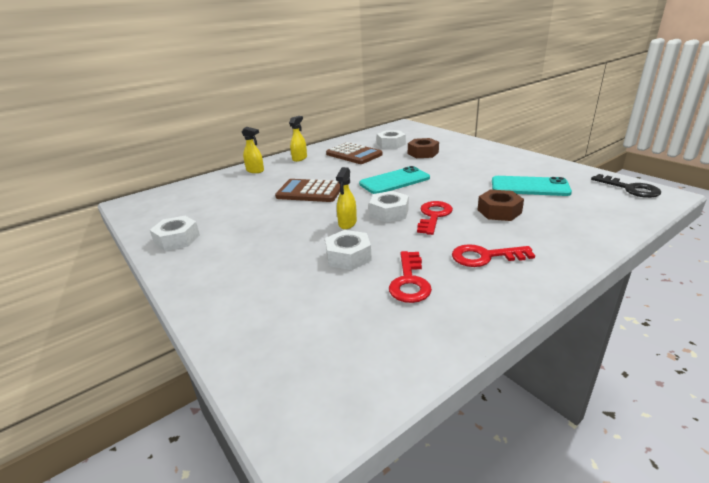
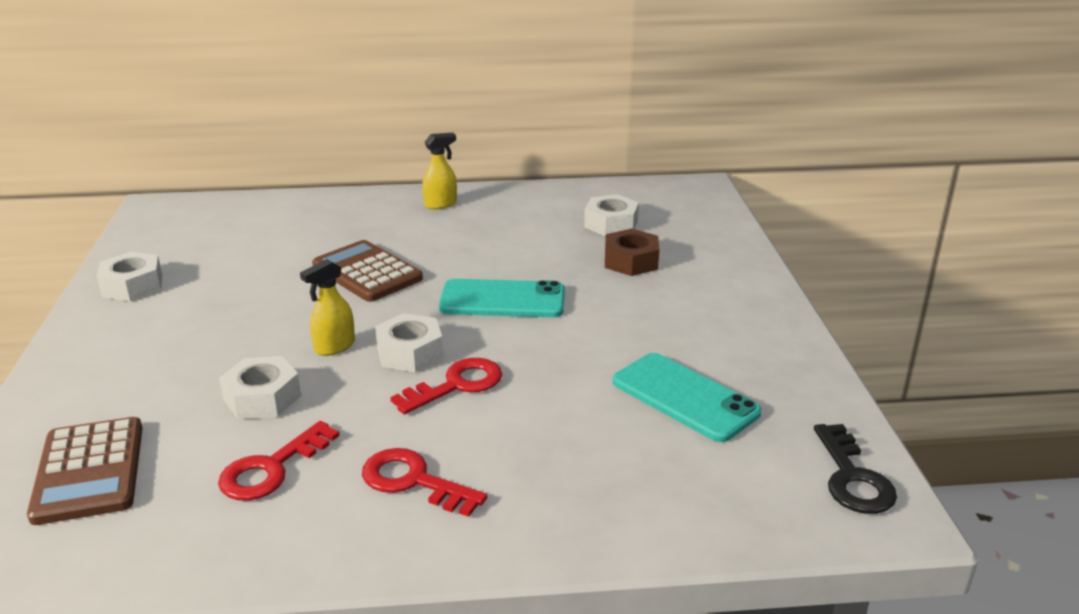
camera: 30 degrees right, 0 degrees up
yellow spray bottle [242,127,264,173] -> none
brown calculator [326,142,383,164] -> brown calculator moved to [27,417,143,525]
brown nut [478,190,524,221] -> none

